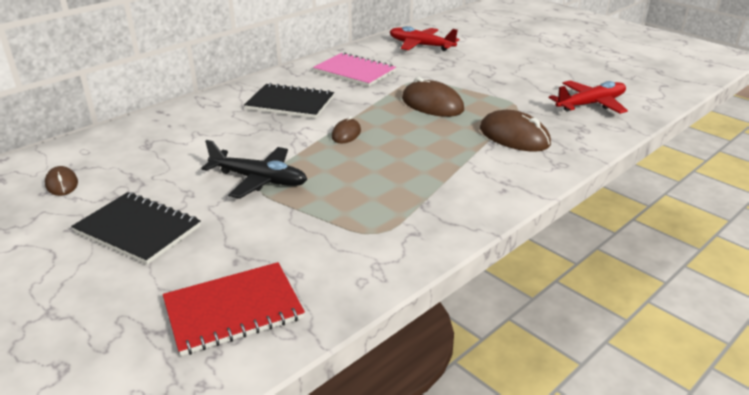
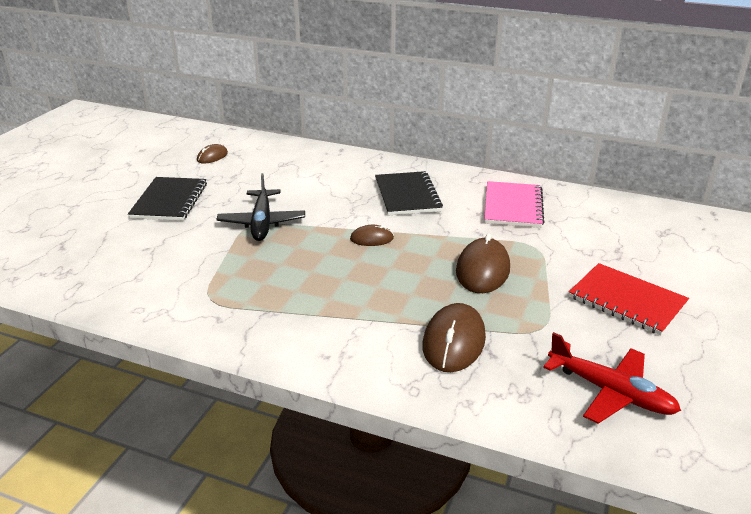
camera: 65 degrees right, 0 degrees up
red notebook [163,262,305,356] -> red notebook moved to [569,263,689,335]
red plane [390,26,459,51] -> none

